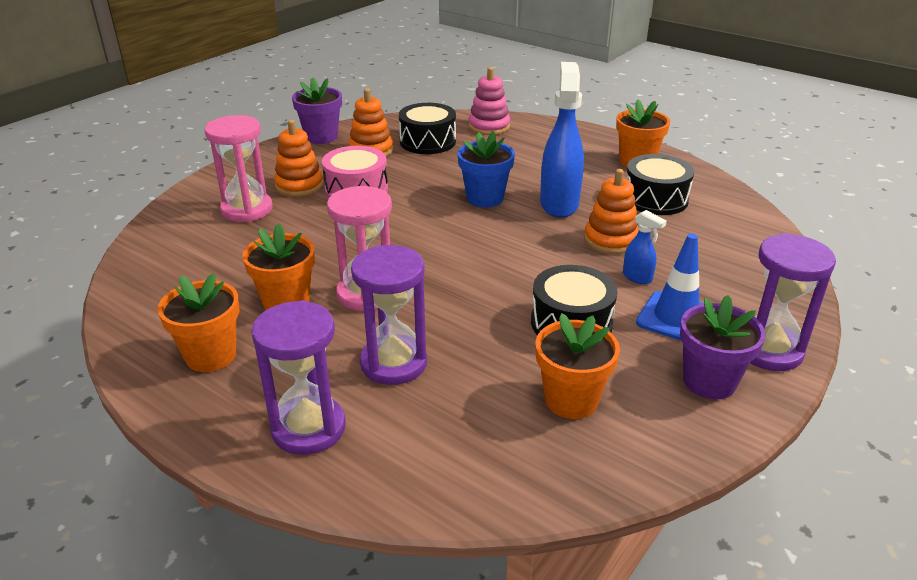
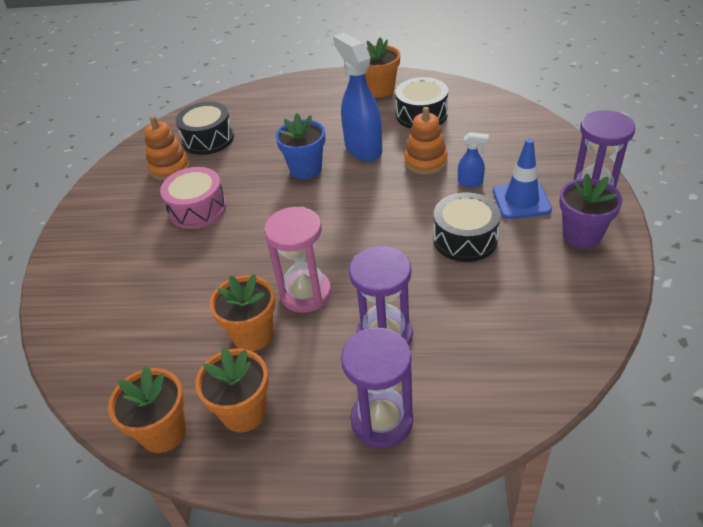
camera: 30 degrees left, 10 degrees up
pink hourglass [205,115,273,222] -> none
orange stacking toy [274,120,324,197] -> none
purple flower pot [292,77,342,144] -> none
pink stacking toy [468,67,510,135] -> none
orange flower pot [535,313,620,419] -> orange flower pot moved to [108,366,186,453]

